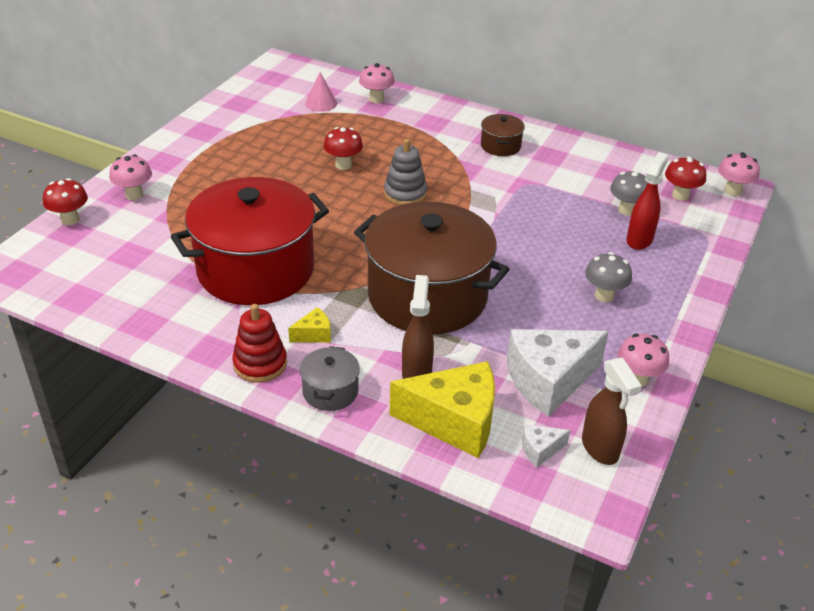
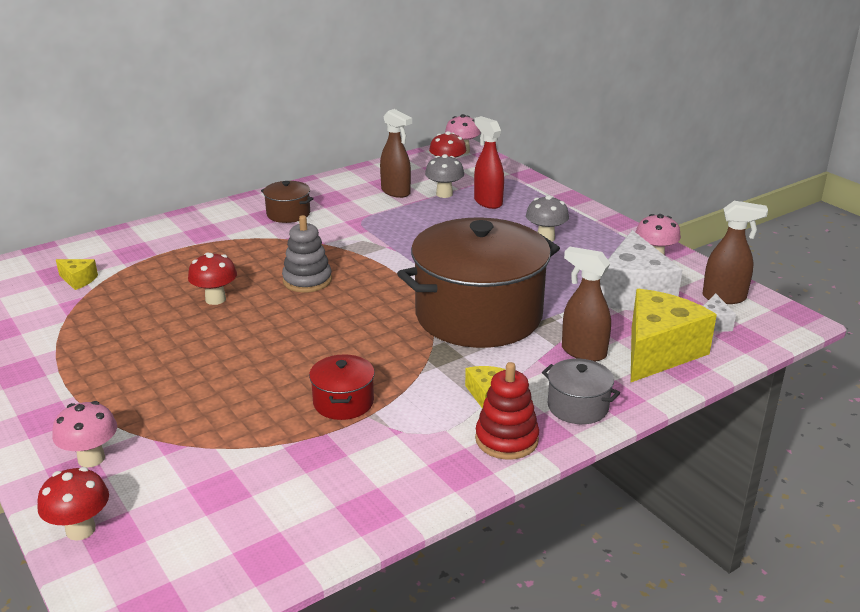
camera: 60 degrees left, 10 degrees down
red pot [171,177,329,305] -> red pot [309,354,375,420], size x0.42
pink cone [305,72,337,112] -> yellow cheese [56,259,98,290]
pink mushroom [359,63,395,103] -> none
none -> brown spray bottle [380,109,412,198]

